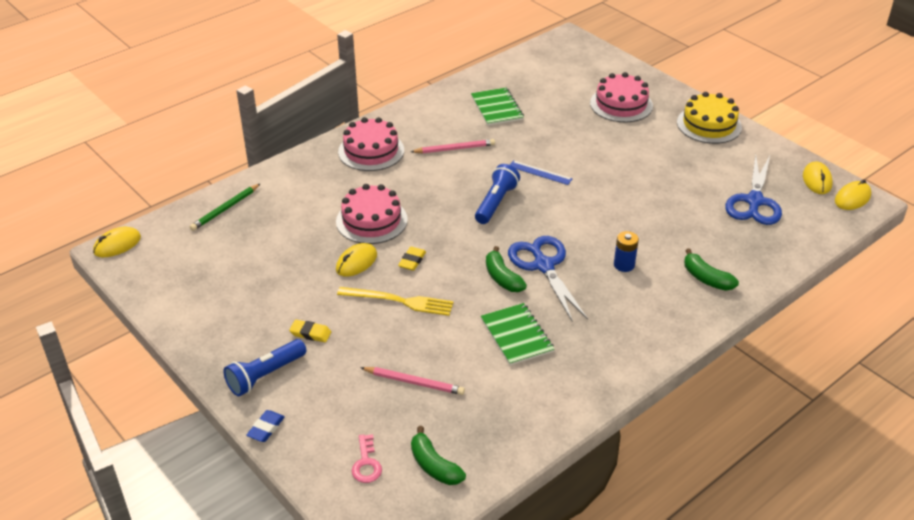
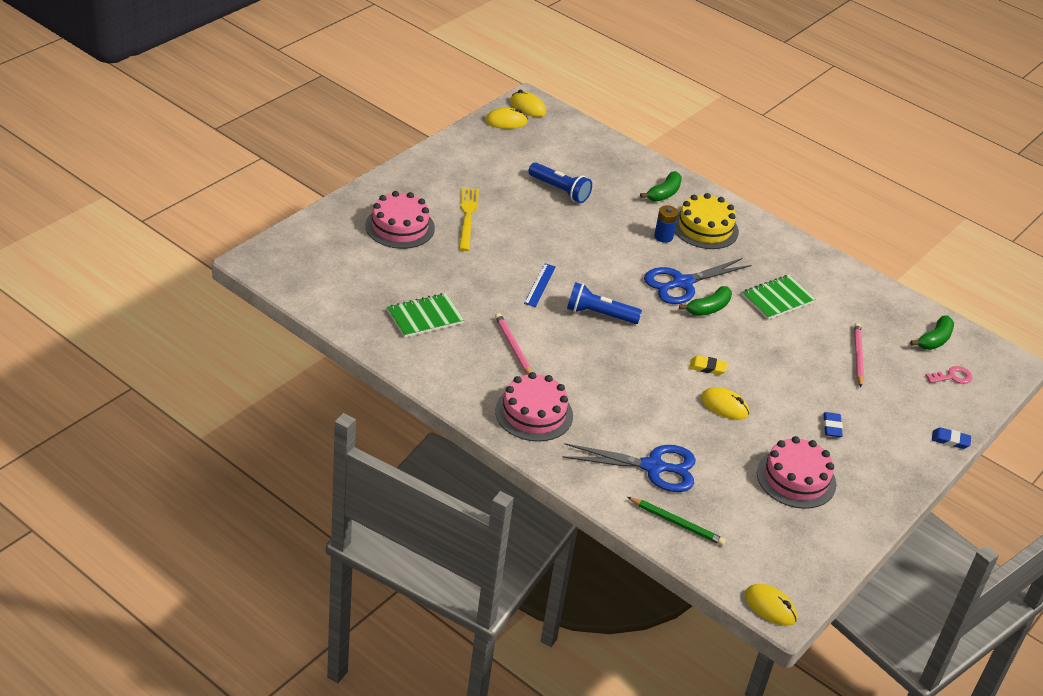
camera: 105 degrees left, 0 degrees up
blue flashlight [223,339,307,396] -> blue flashlight moved to [528,162,592,203]
yellow eraser [289,320,331,342] -> blue eraser [823,412,843,437]
pink cake [336,184,408,244] -> pink cake moved to [757,436,836,509]
yellow fork [337,287,454,316] -> yellow fork moved to [459,187,479,251]
yellow cake [677,92,742,144] -> yellow cake moved to [675,193,739,249]
blue scissors [725,154,782,225] -> blue scissors moved to [562,443,696,492]

